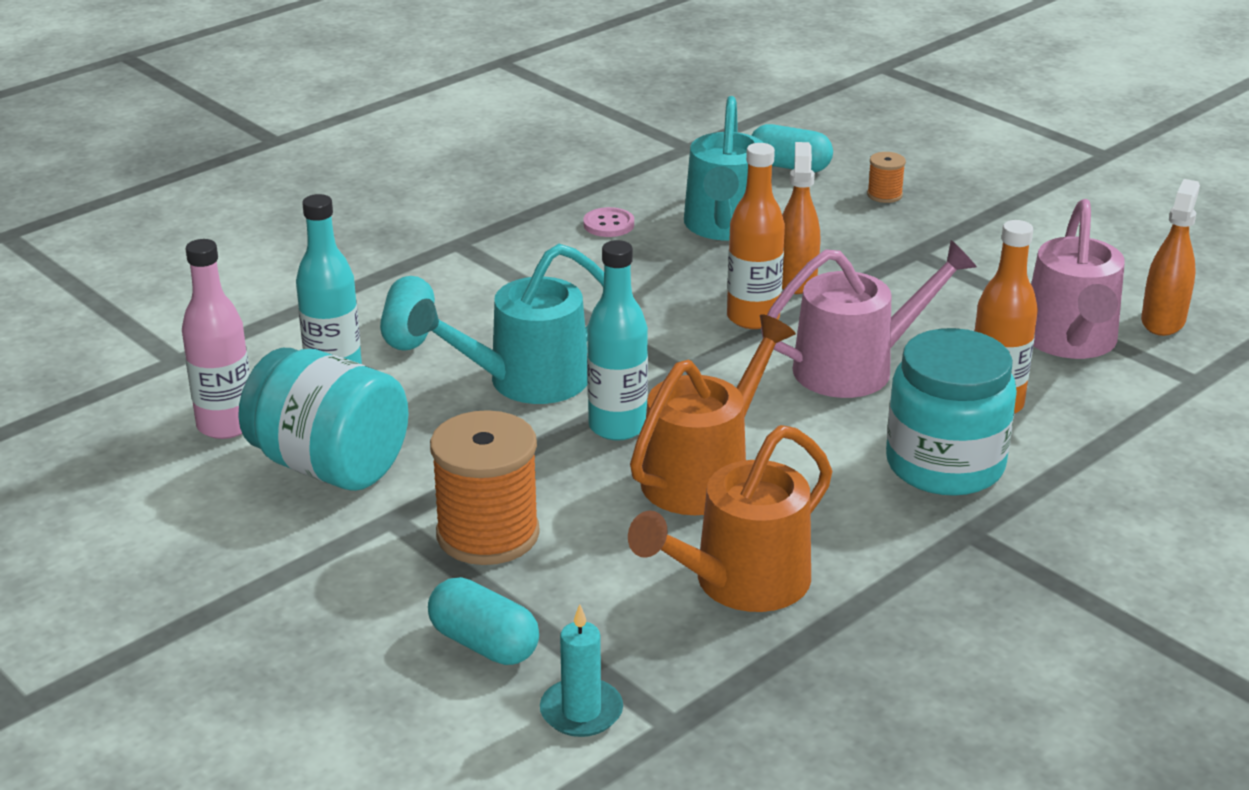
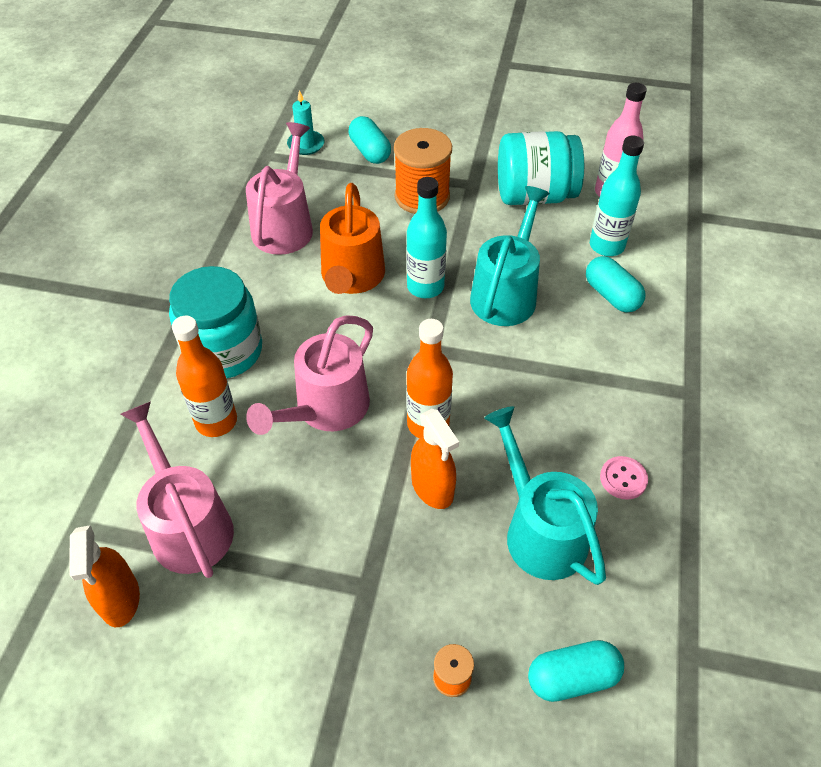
camera: 145 degrees right, 20 degrees up
turquoise capsule [428,577,539,665] -> turquoise capsule turned 60 degrees clockwise [348,116,391,164]
orange watering can [628,425,832,612] -> pink watering can [246,122,313,255]

